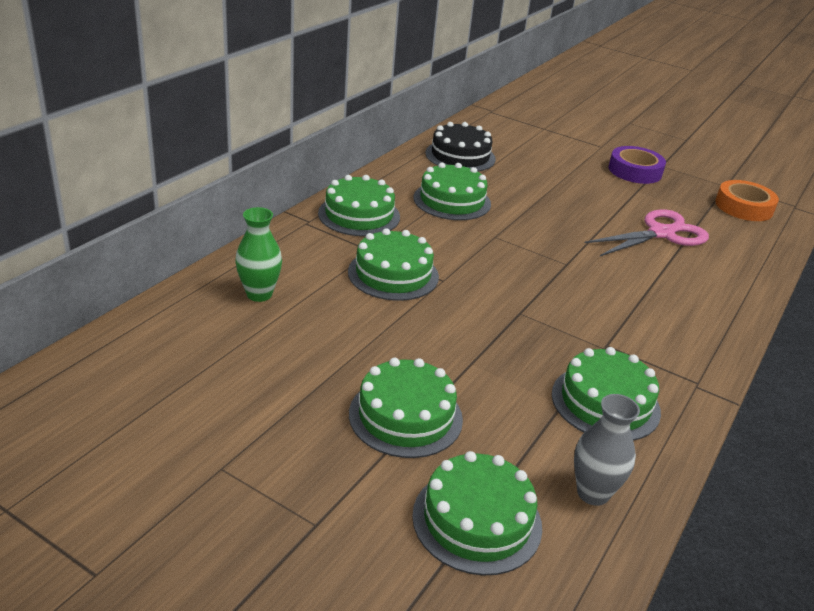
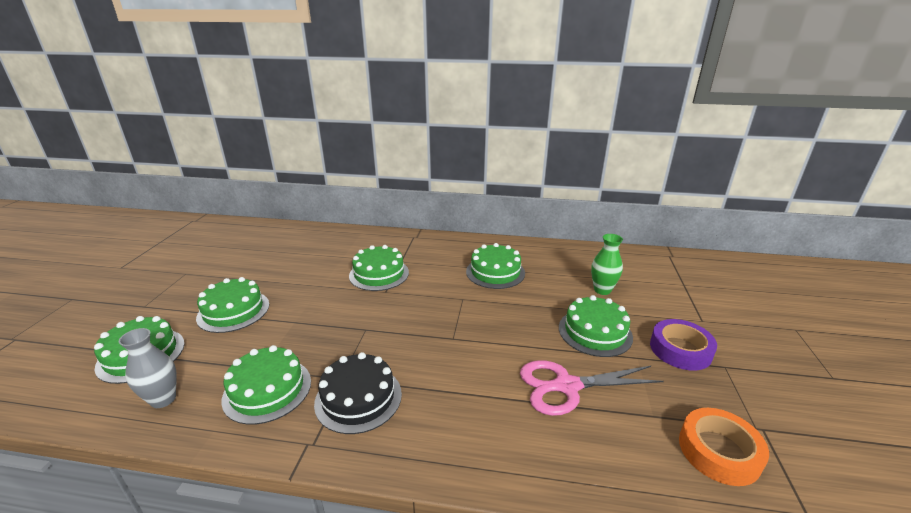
camera: 70 degrees right, 5 degrees down
green vase [235,207,282,302] -> green vase moved to [591,234,623,295]
green cake [318,175,400,236] -> green cake moved to [559,295,633,357]
black cake [426,122,496,172] -> black cake moved to [314,352,402,434]
pink scissors [585,209,709,256] -> pink scissors turned 135 degrees clockwise [520,360,664,416]

